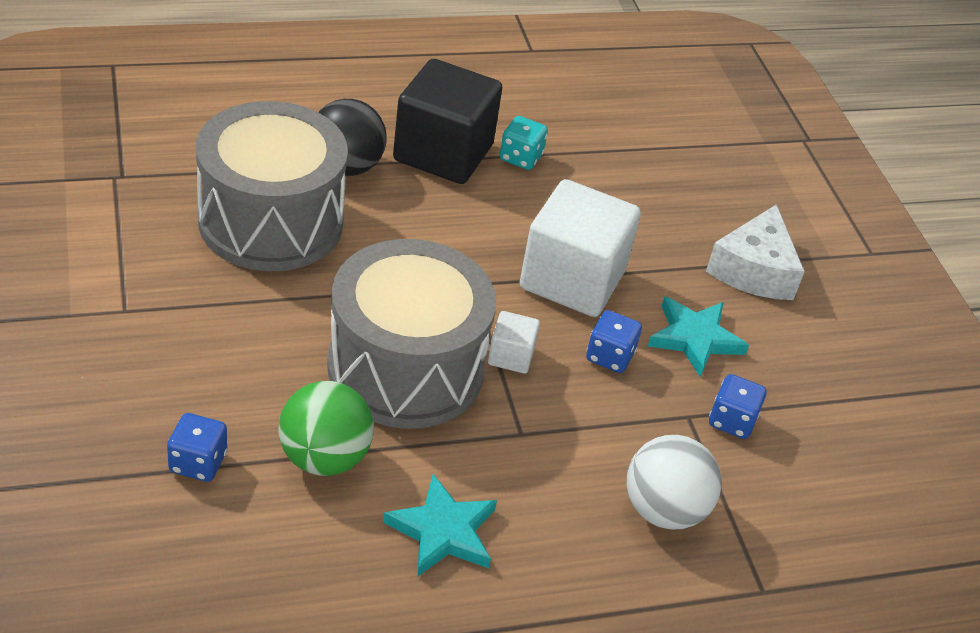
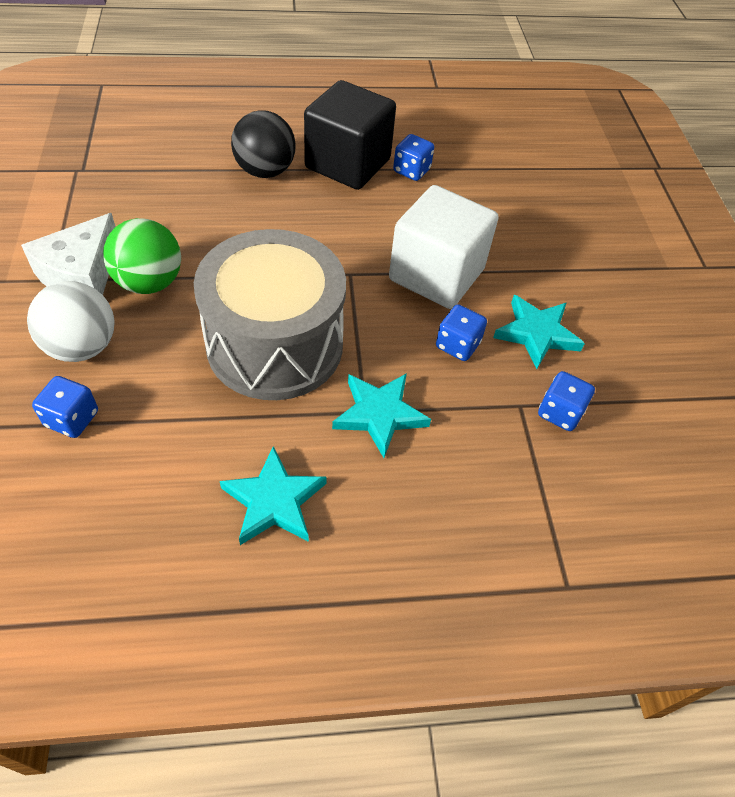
camera: 10 degrees right, 10 degrees up
grey drum [196,101,348,271] -> none
green ball [278,381,374,476] -> green ball moved to [103,218,181,294]
white cube [488,311,540,374] -> none
turquoise dice [500,116,548,170] -> blue dice [393,134,434,181]
white ball [626,435,722,530] -> white ball moved to [27,281,115,362]
white cheese [706,204,805,300] -> white cheese moved to [21,213,116,295]
none -> turquoise star [332,373,431,458]

